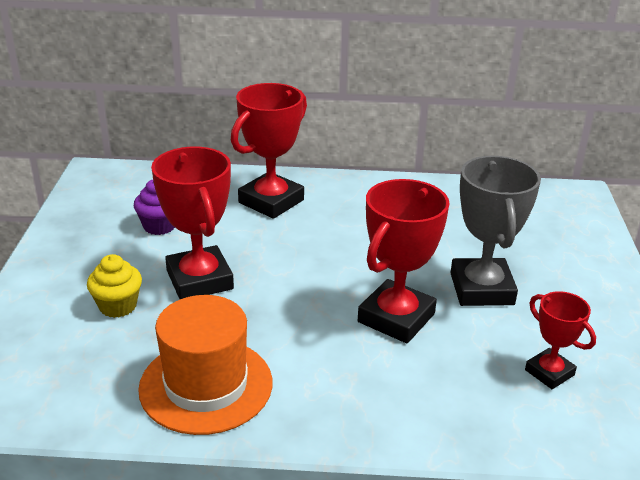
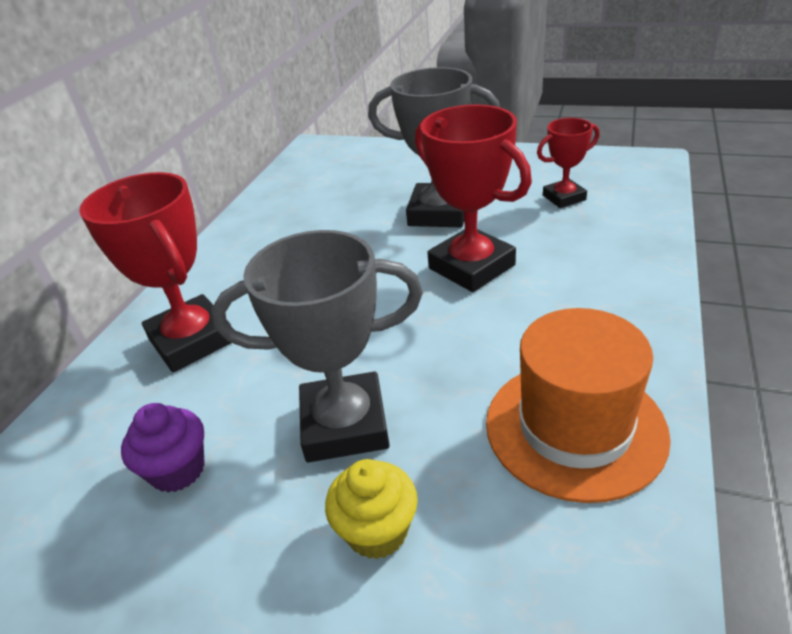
camera: 70 degrees left, 5 degrees up
red trophy [151,147,234,299] -> grey trophy [211,230,423,463]

